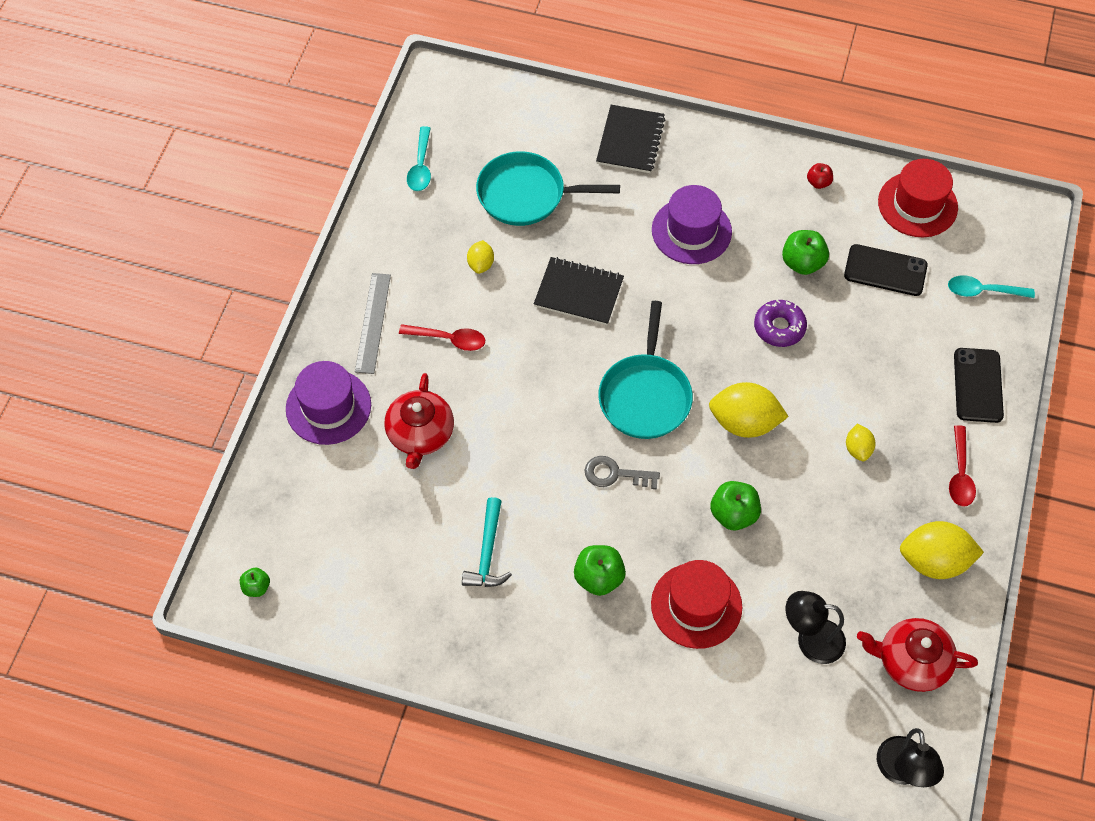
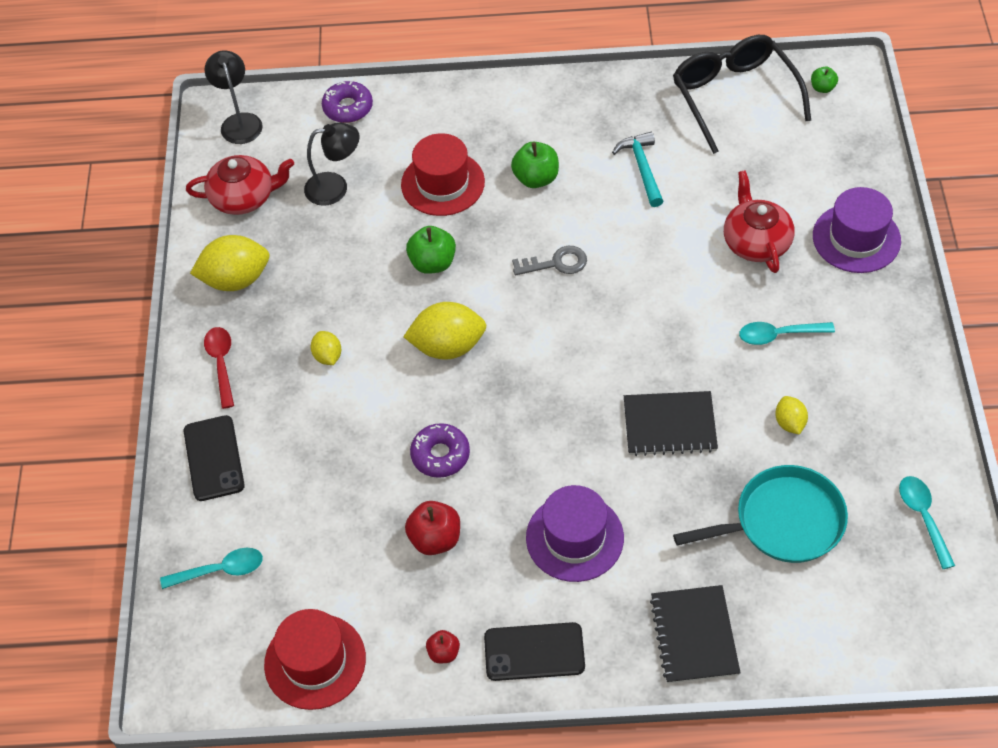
camera: 165 degrees right, 5 degrees down
grey ruler [355,273,391,374] -> none
red spoon [399,324,485,351] -> turquoise spoon [739,322,835,345]
turquoise pan [598,301,693,439] -> none
green apple [782,230,829,275] -> red apple [405,501,460,555]
black phone [844,244,928,296] -> black phone moved to [484,622,585,681]
none -> purple donut [322,81,373,123]
none -> black glasses [673,35,812,154]

